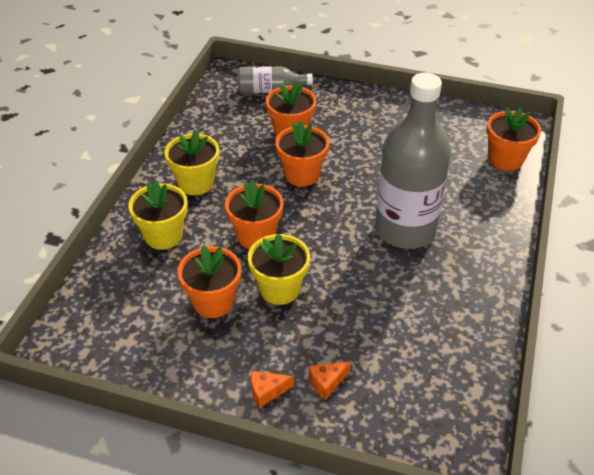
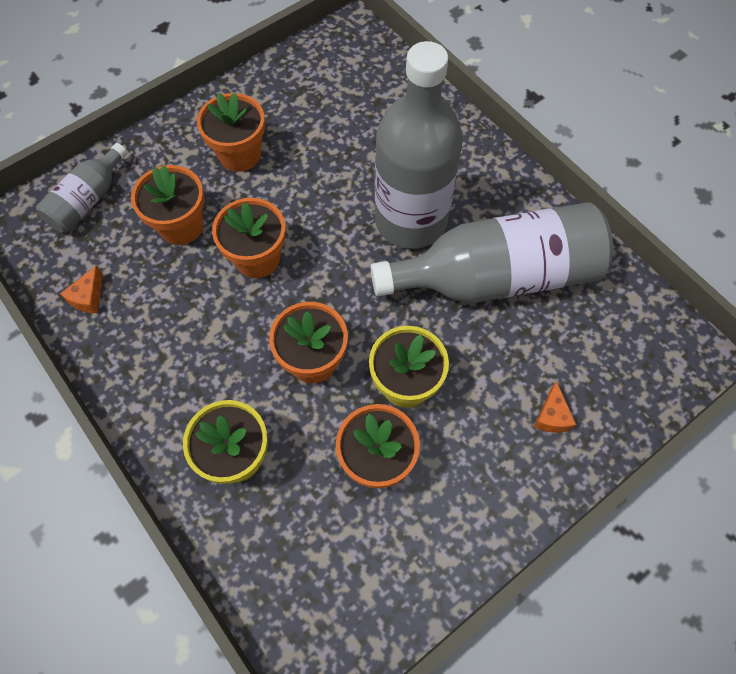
camera: 55 degrees left, 20 degrees up
yellow flower pot [165,129,219,195] -> none
orange cheese [251,371,294,408] -> orange cheese moved to [60,265,103,313]
orange flower pot [487,107,541,171] -> orange flower pot moved to [197,93,265,172]
none -> grey bottle [370,202,613,303]

